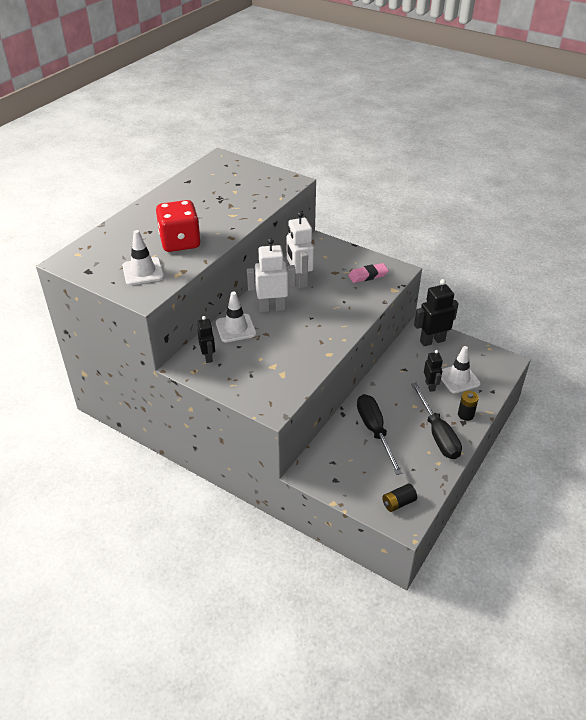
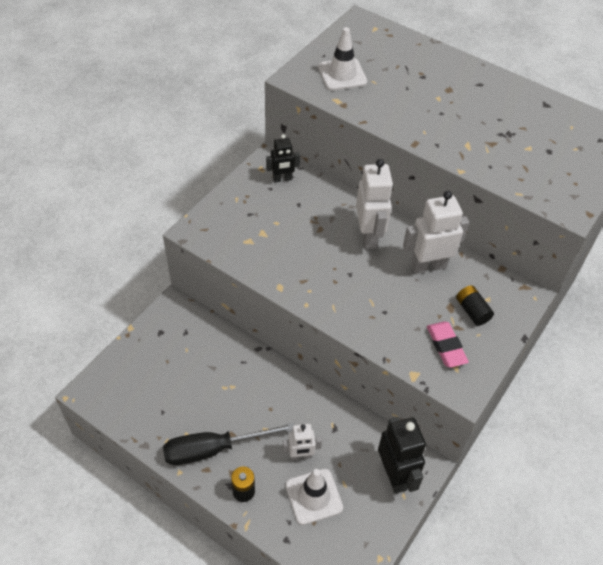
camera: 90 degrees right, 10 degrees up
red dice [156,200,201,252] -> none
white traffic cone [216,292,256,342] -> none
black screwdriver [357,394,403,475] -> none
black battery [382,484,417,512] -> black battery moved to [456,285,494,326]
black robot [424,350,443,392] -> white robot [283,424,322,460]

